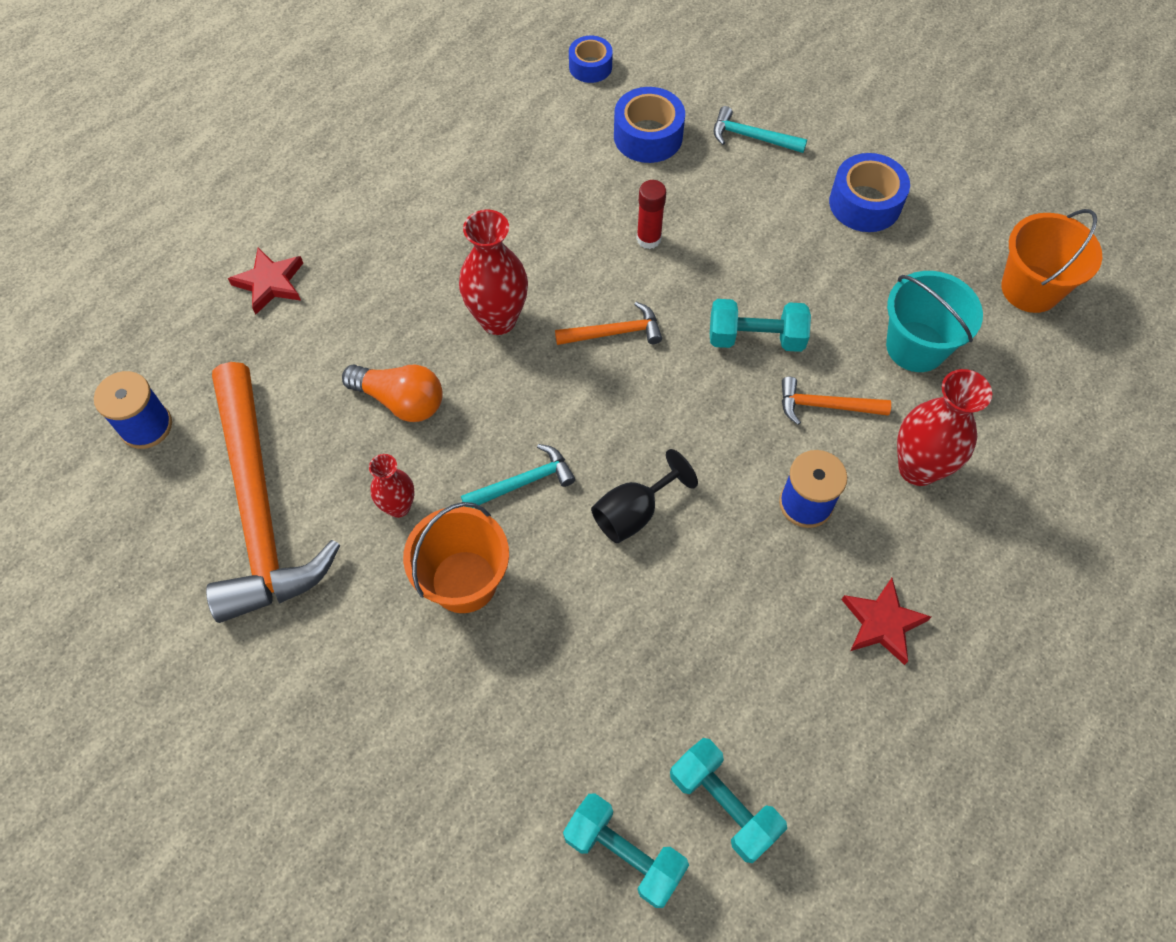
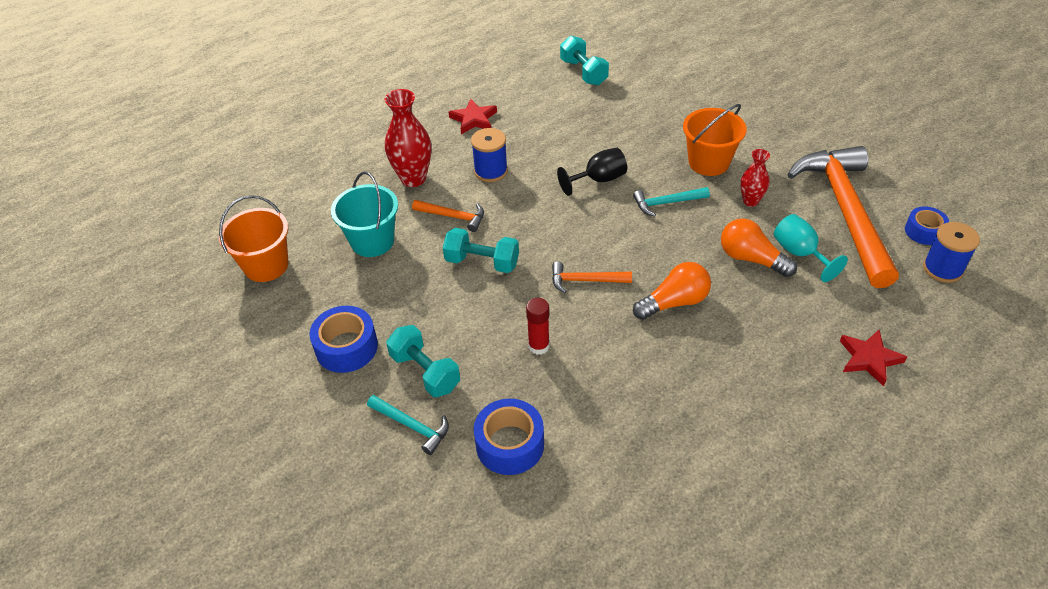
camera: 165 degrees left, 15 degrees down
red vase [459,209,528,335] -> orange light bulb [633,262,711,320]
turquoise dumbbell [563,793,689,908] -> turquoise dumbbell moved to [386,325,460,397]
blue tape [569,36,613,83] -> blue tape moved to [905,207,949,245]
none -> turquoise goblet [774,214,848,282]

